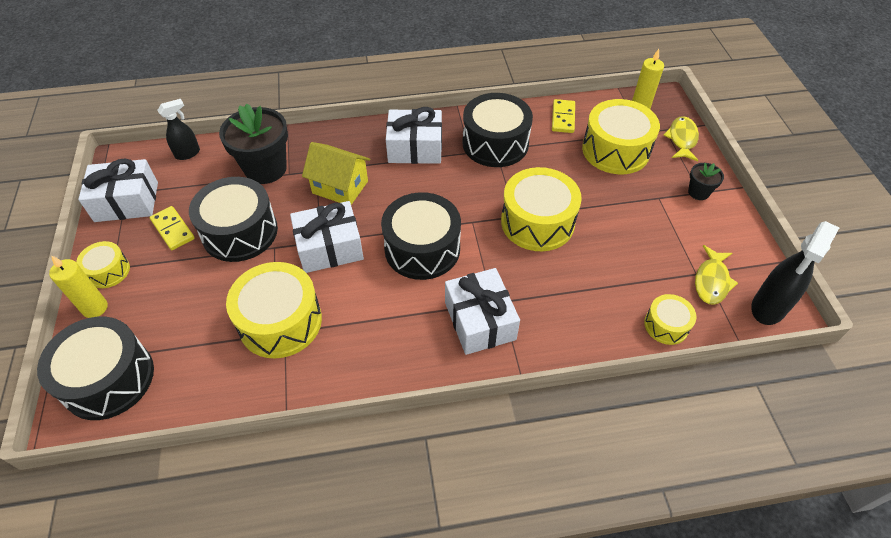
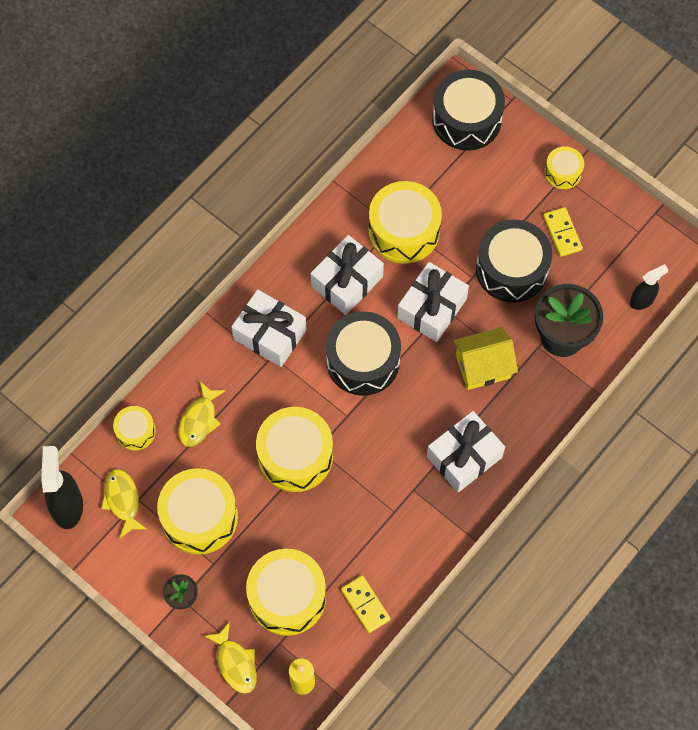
camera: 140 degrees right, 15 degrees up
yellow candle [49,255,108,318] -> none
white gift [78,158,158,222] -> white gift moved to [310,235,384,315]
yellow domino [150,206,195,250] -> yellow domino turned 60 degrees clockwise [543,207,583,257]
black spray bottle [157,99,200,160] -> black spray bottle turned 135 degrees counterclockwise [630,264,668,310]
black drum [462,93,533,167] -> none
none -> yellow drum [157,468,238,555]
none -> yellow fish [179,382,226,447]

